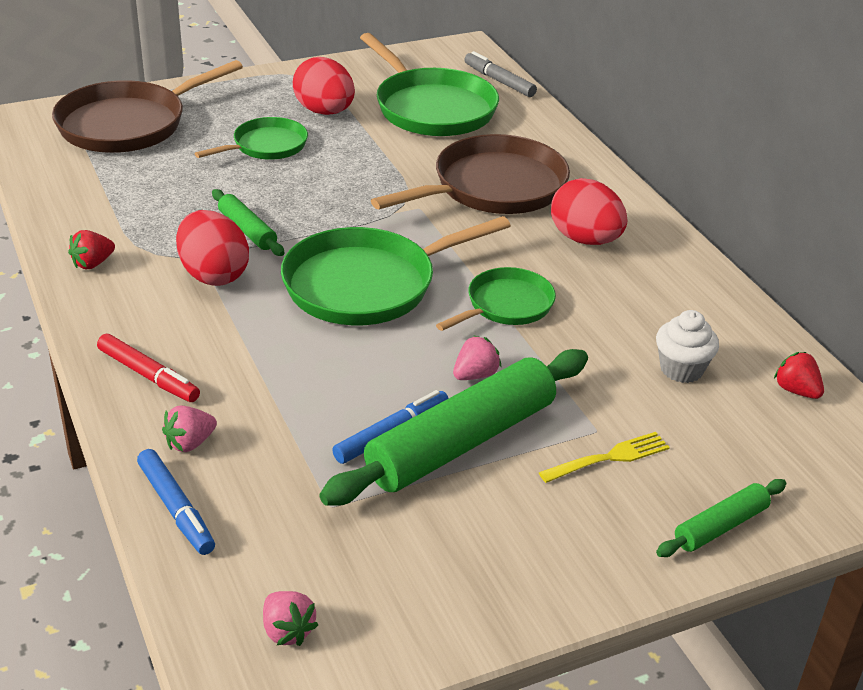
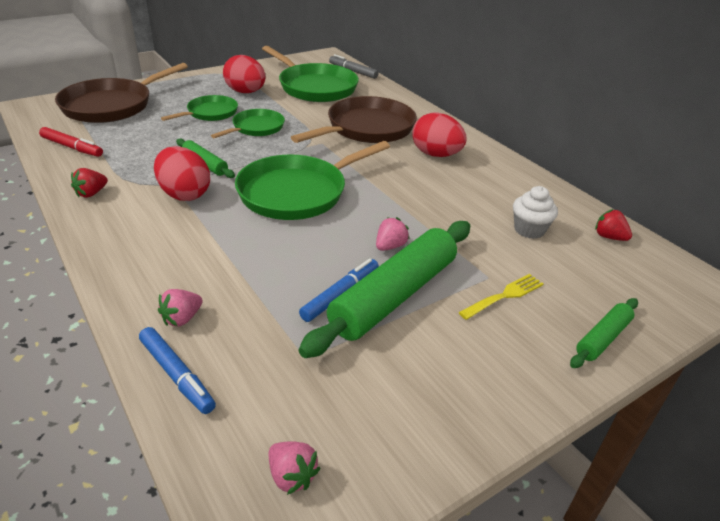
camera: 10 degrees left, 0 degrees up
red marker [97,334,200,402] -> red marker moved to [39,127,103,157]
green pan [436,267,556,331] -> green pan moved to [211,109,285,138]

